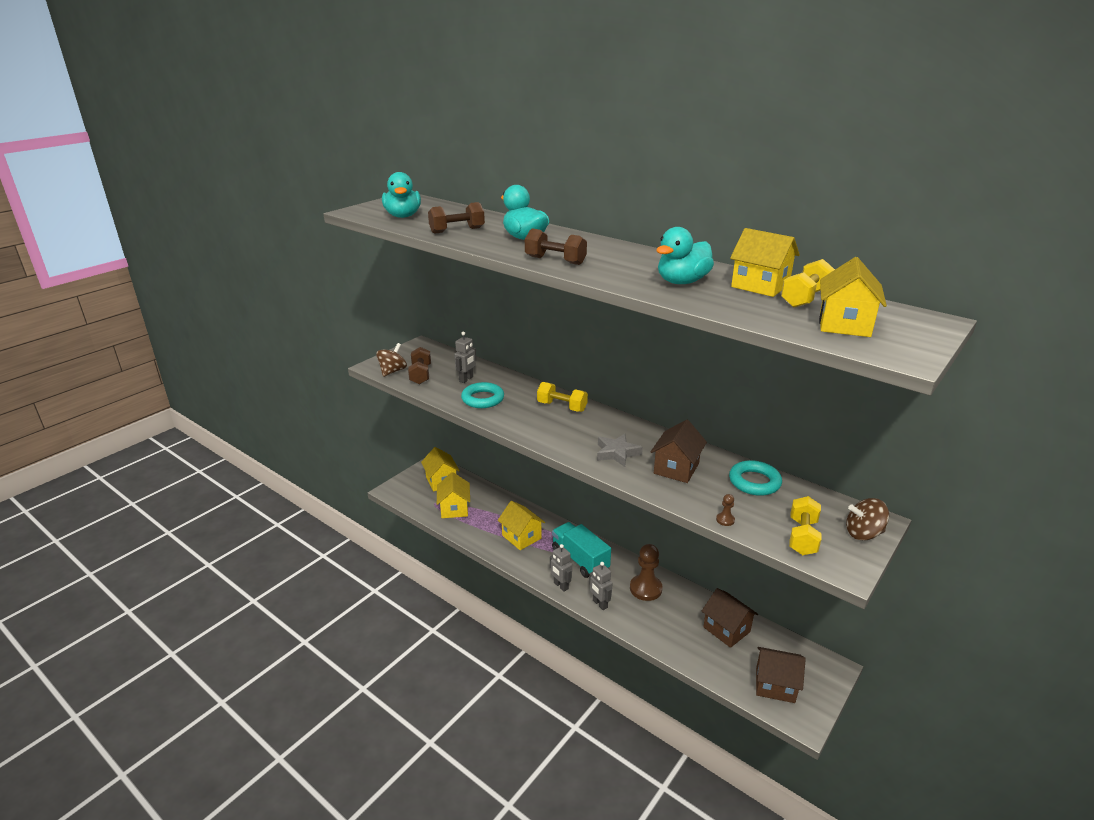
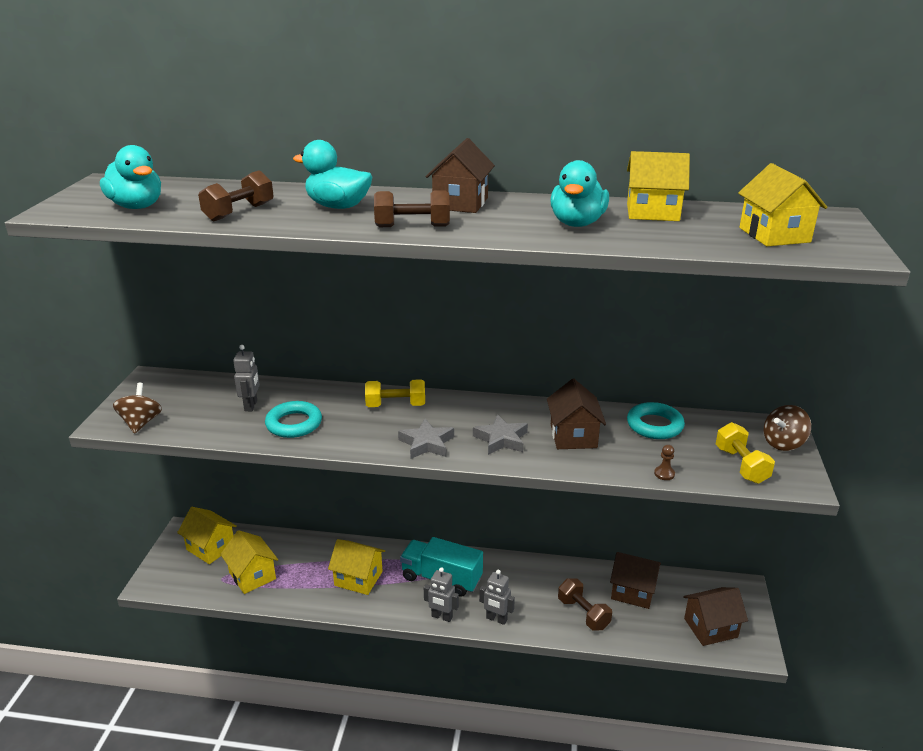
camera: 30 degrees left, 0 degrees up
brown dumbbell [408,347,431,385] -> brown dumbbell moved to [558,578,612,631]
brown pawn [630,544,663,601] -> none
yellow dumbbell [781,259,835,308] -> none
none -> grey star [398,419,454,459]
none -> brown house [426,138,495,213]

